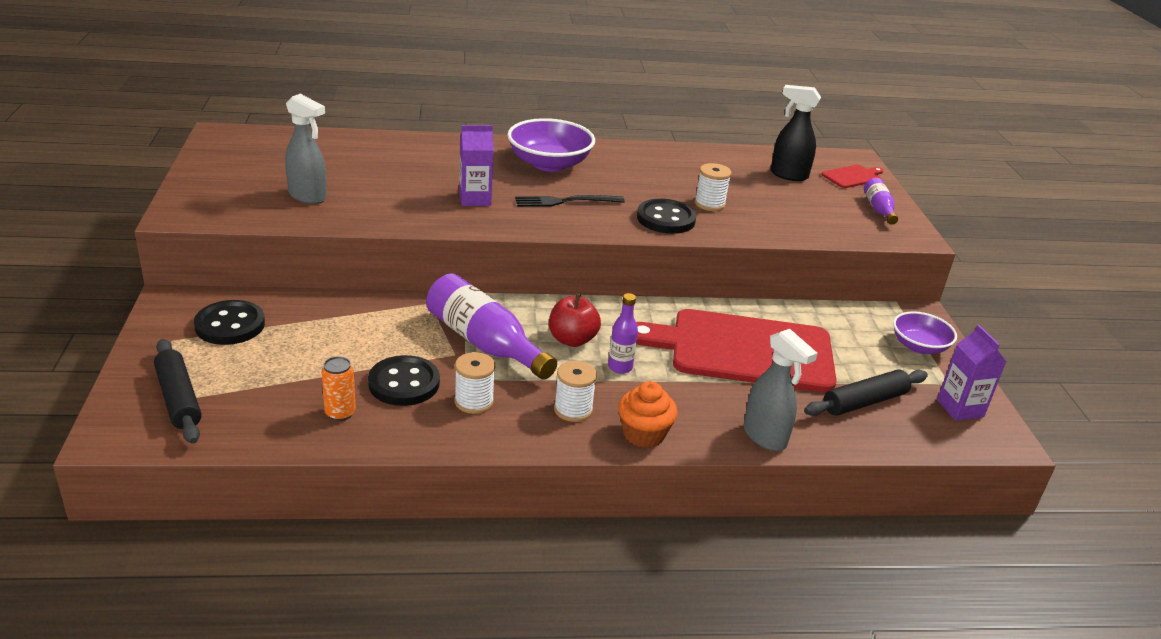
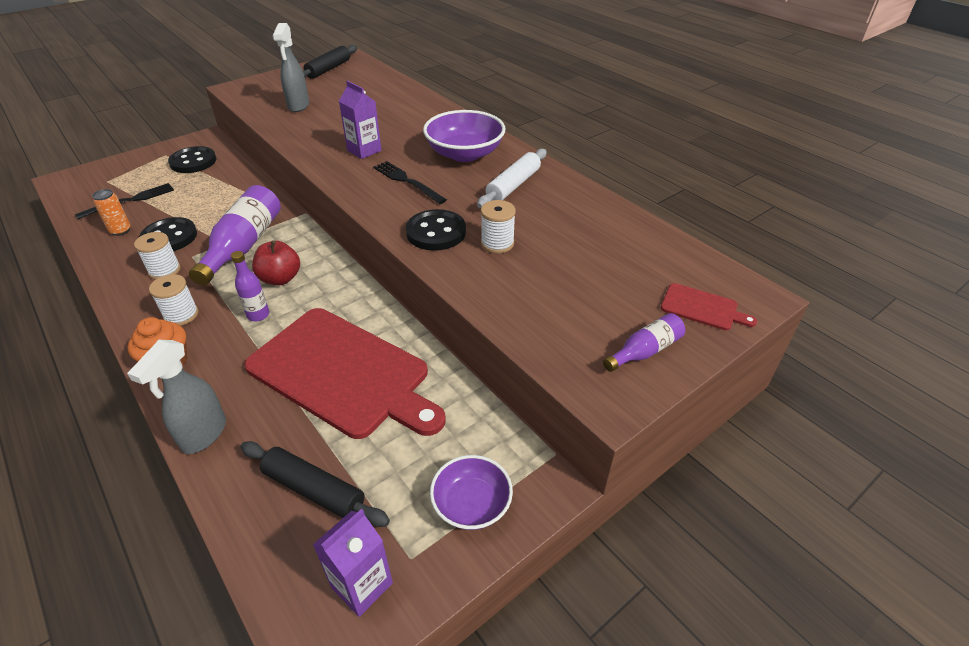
camera: 60 degrees right, 10 degrees up
black rolling pin [154,339,202,444] -> black rolling pin moved to [303,45,357,79]
red cutting board [636,309,837,392] -> red cutting board turned 150 degrees clockwise [244,308,446,439]
black spray bottle [771,85,821,181] -> none
none -> black fork [75,183,174,219]
none -> white rolling pin [477,149,547,208]

